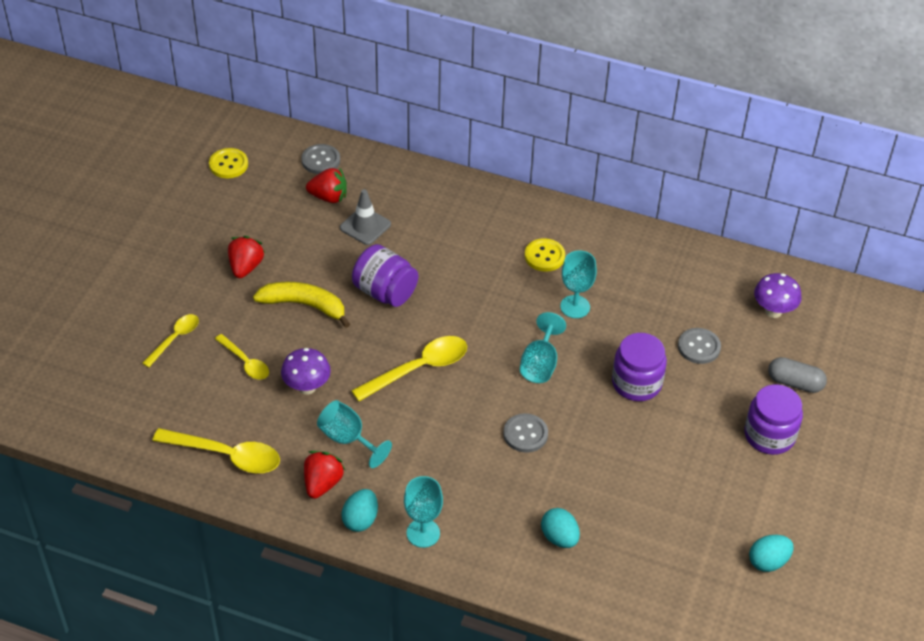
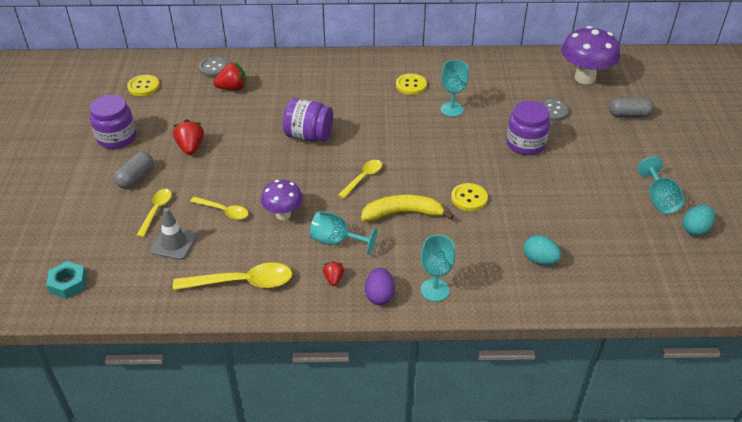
camera: 20 degrees left, 5 degrees down
yellow banana [253,282,350,328] -> yellow banana moved to [361,194,454,222]
red strawberry [304,451,345,499] -> red strawberry [323,261,344,286], size x0.59
grey traffic cone [340,189,391,245] -> grey traffic cone moved to [150,208,198,260]
turquoise egg [341,489,378,532] -> purple egg [365,268,395,305]
yellow spoon [351,336,467,402] -> yellow spoon [338,160,382,199], size x0.60
grey button [503,413,548,453] -> yellow button [451,183,488,211]
turquoise goblet [520,312,566,383] -> turquoise goblet moved to [637,156,685,214]
purple jar [744,384,803,455] -> purple jar moved to [90,95,136,149]
purple mushroom [754,273,802,318] -> purple mushroom [561,26,620,84], size x1.65
none -> turquoise nut [46,261,87,299]
none -> grey capsule [114,152,153,189]

